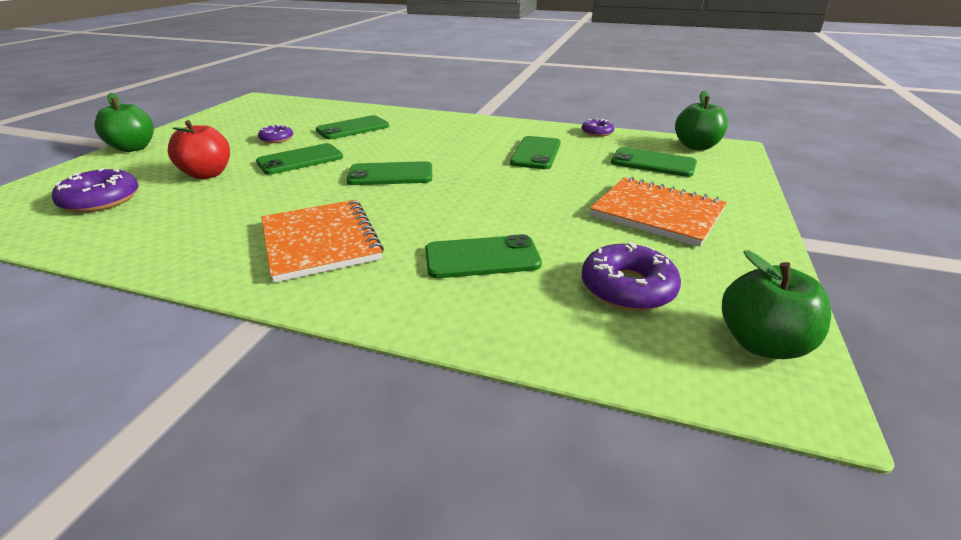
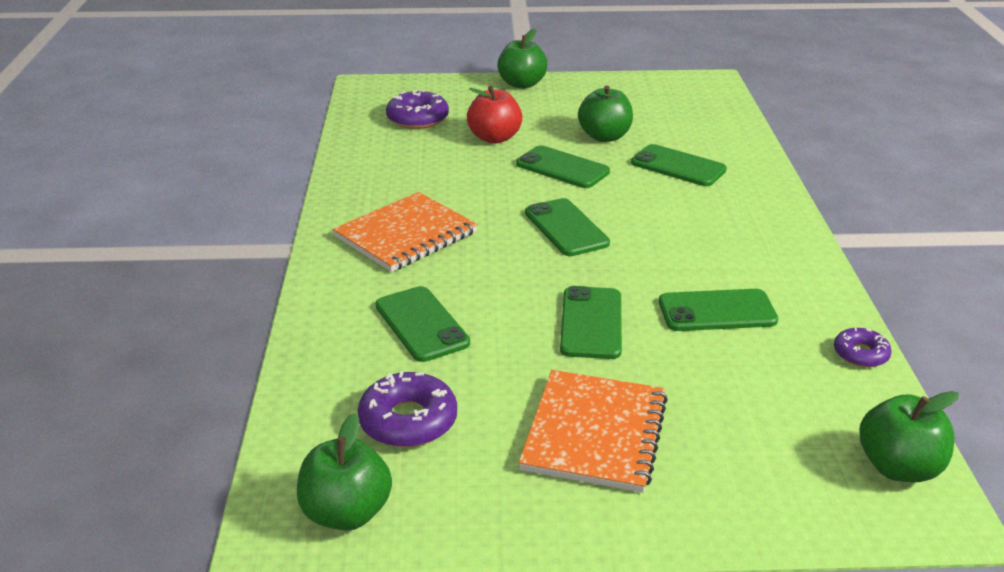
camera: 70 degrees right, 0 degrees up
purple donut [258,124,293,143] -> green apple [578,85,633,142]
green phone [611,147,697,177] -> green phone moved to [560,286,622,359]

